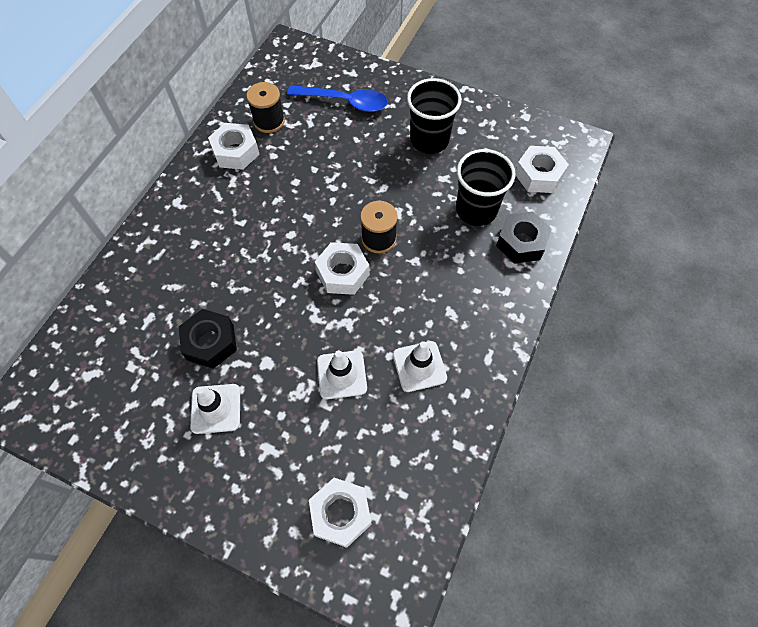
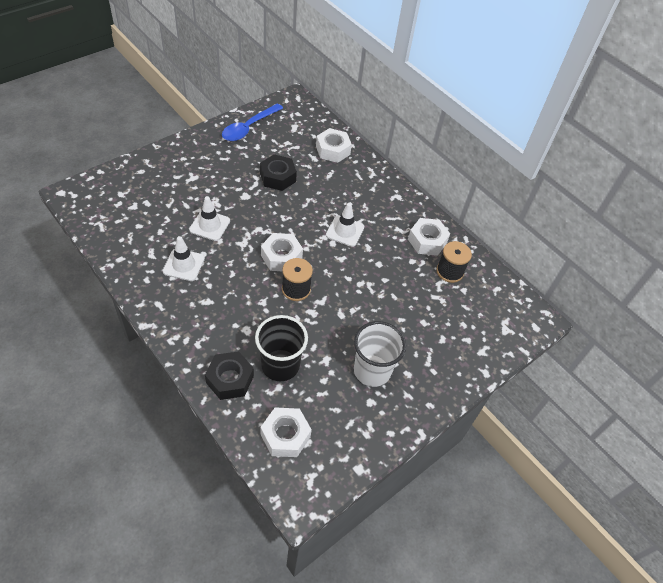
camera: 110 degrees right, 10 degrees down
white traffic cone [190,384,240,434] -> white traffic cone moved to [326,203,364,247]
blue spoon [287,85,387,112] -> blue spoon moved to [222,104,283,141]
white nut [309,478,372,548] -> white nut moved to [316,128,352,163]
black cup [407,78,462,154] -> white cup [354,321,406,387]

